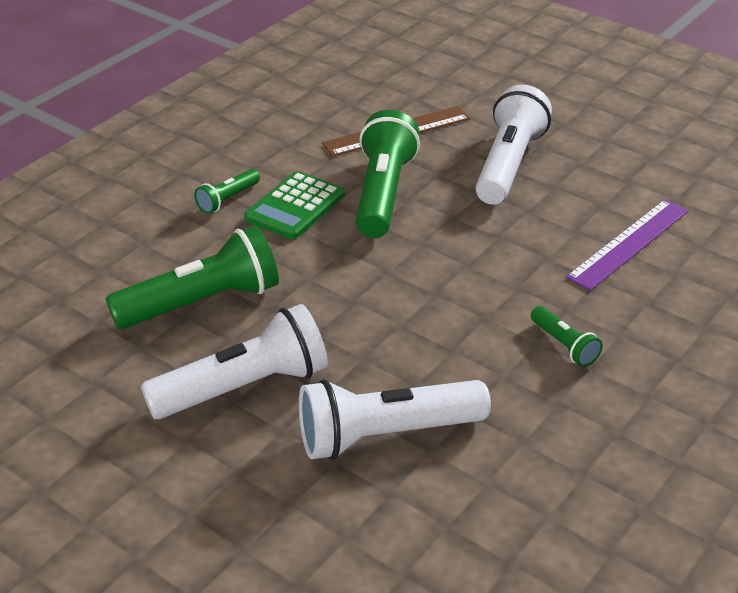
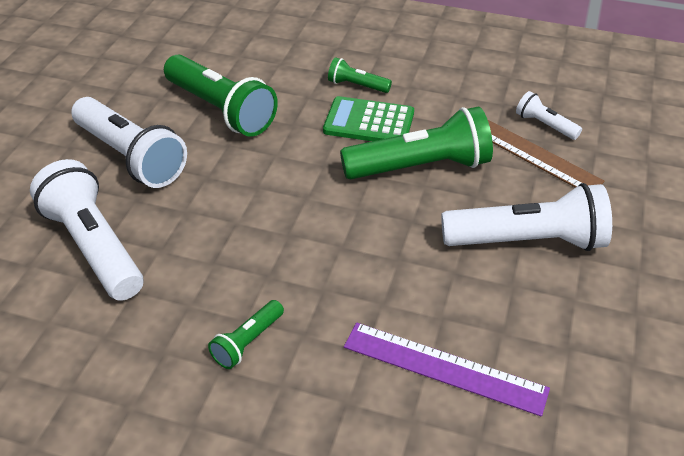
camera: 70 degrees right, 5 degrees up
none -> white flashlight [516,91,582,140]

